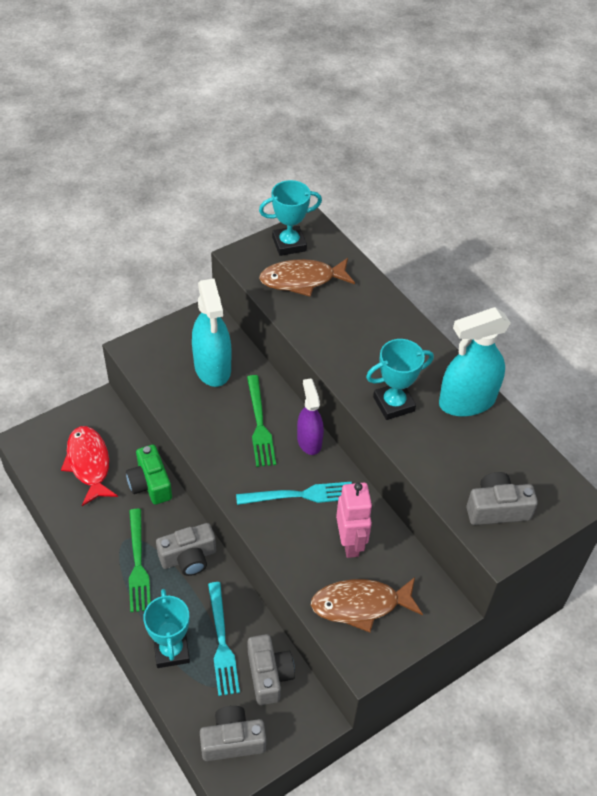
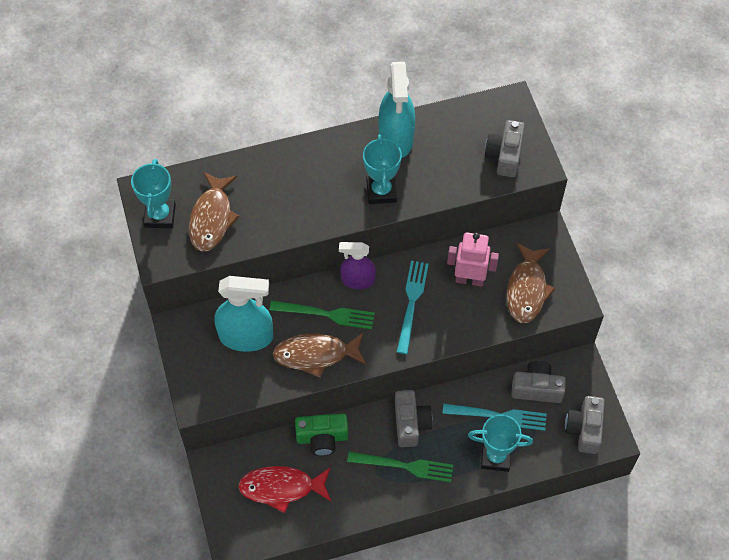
camera: 70 degrees left, 10 degrees up
none -> brown fish [273,332,366,378]

